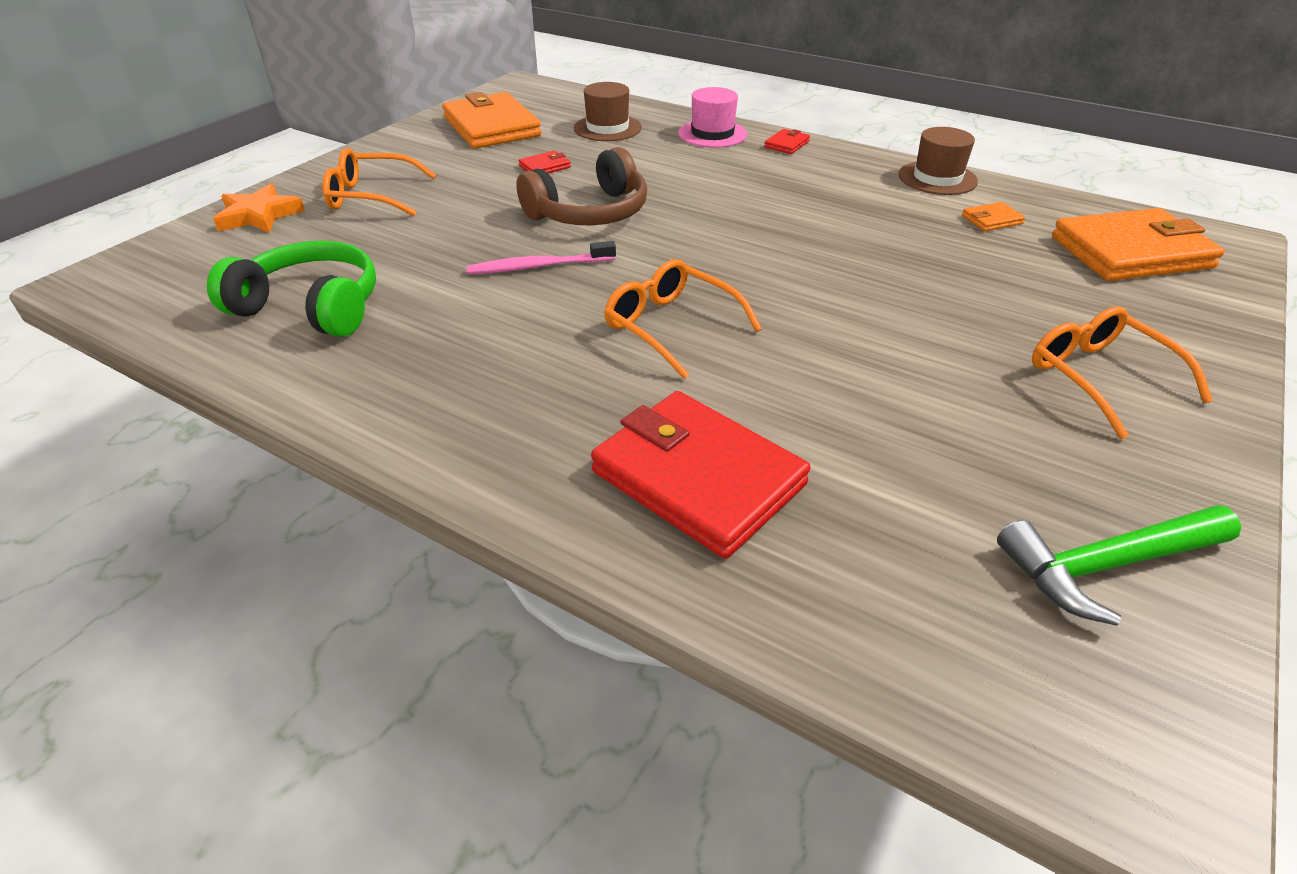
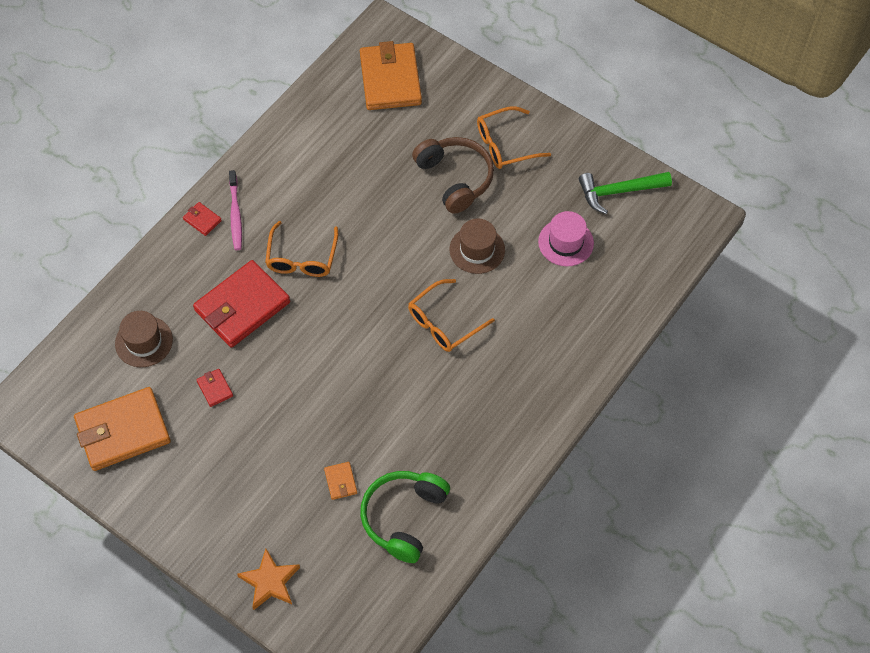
camera: 85 degrees left, 20 degrees up
orange glasses [322,148,436,216] -> orange glasses moved to [265,221,338,277]
pink toothbrush [466,241,616,274] -> pink toothbrush moved to [229,170,242,250]
brown headphones [516,147,647,226] -> brown headphones moved to [412,137,494,214]
red wallet [591,391,811,559] -> red wallet moved to [193,260,290,348]
pink hat [678,87,747,148] -> pink hat moved to [538,211,594,266]
brown hat [898,127,978,195] -> brown hat moved to [450,219,505,274]
orange wallet [962,202,1025,231] -> orange wallet moved to [324,462,357,500]
green hammer [997,505,1241,626] -> green hammer turned 90 degrees clockwise [579,172,672,214]

